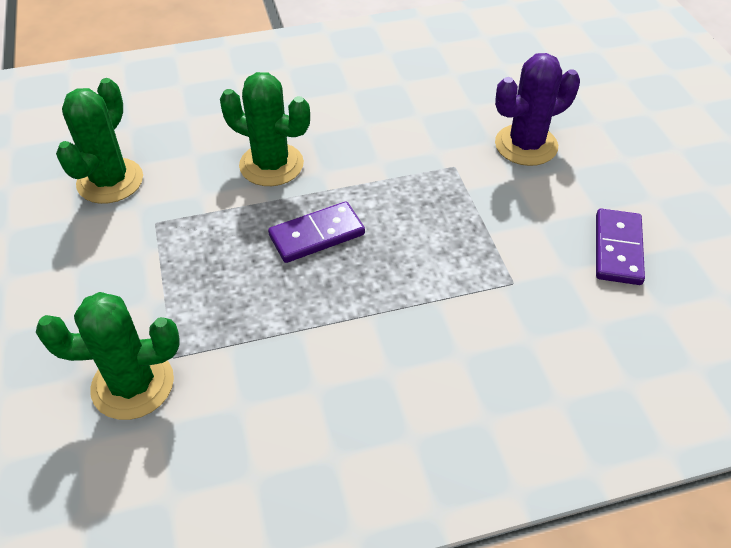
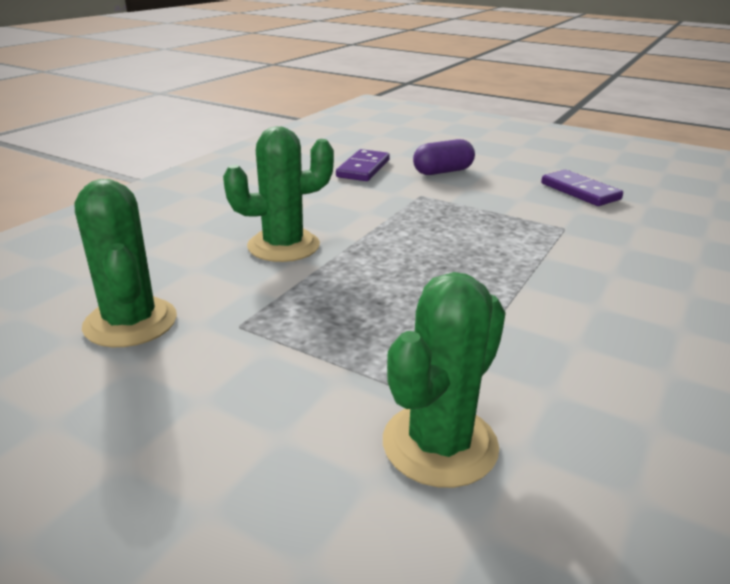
camera: 45 degrees left, 20 degrees down
purple domino [268,201,365,263] -> purple domino moved to [336,149,390,181]
purple cactus [495,53,580,166] -> purple capsule [413,139,475,175]

